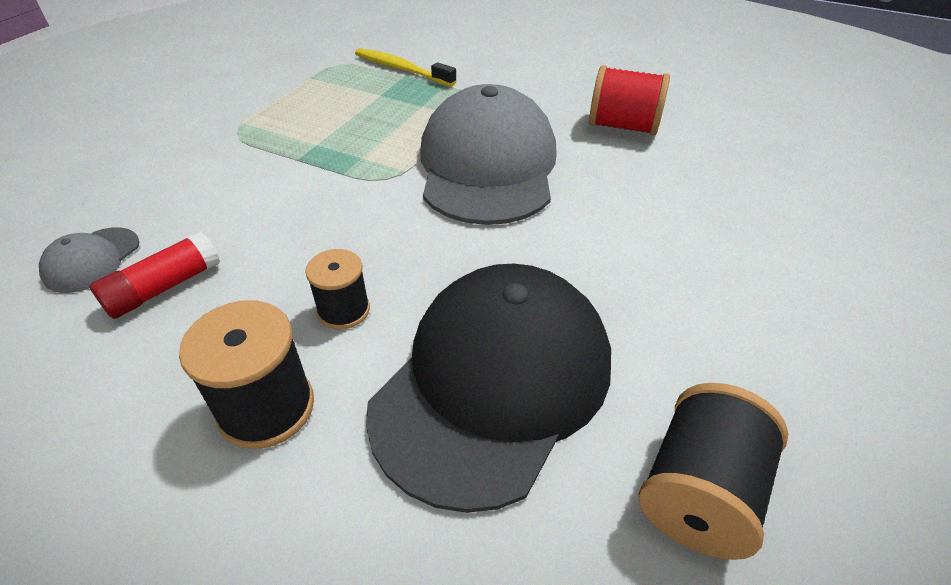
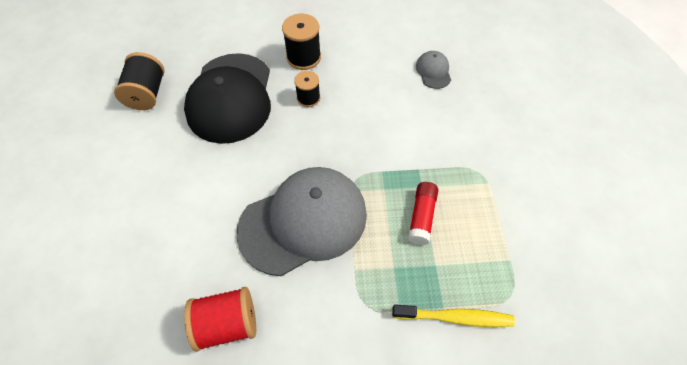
camera: 150 degrees right, 15 degrees up
red glue stick [90,231,220,319] -> red glue stick moved to [408,182,438,245]
grey cap [420,84,557,225] -> grey cap turned 90 degrees counterclockwise [237,167,367,276]

